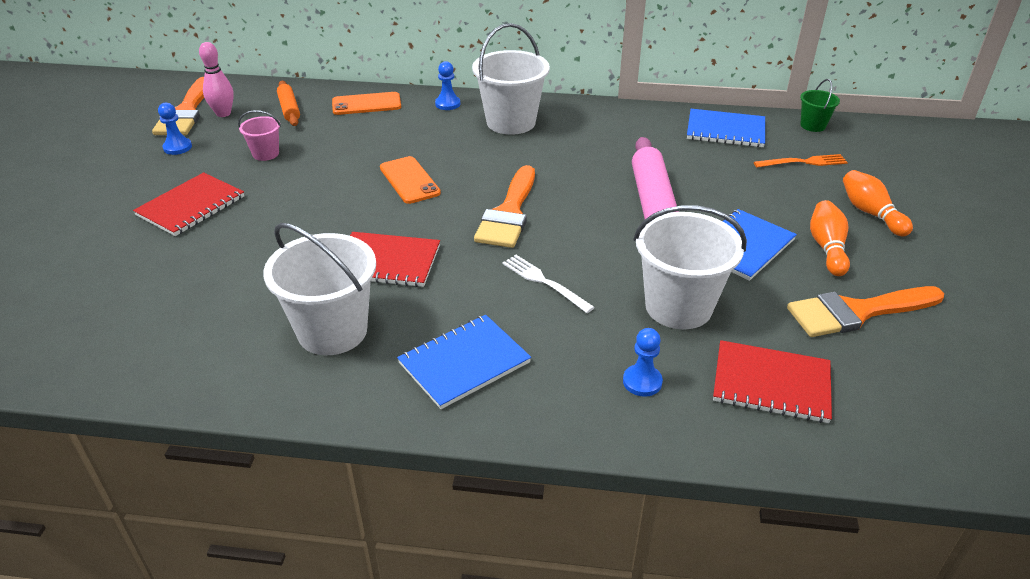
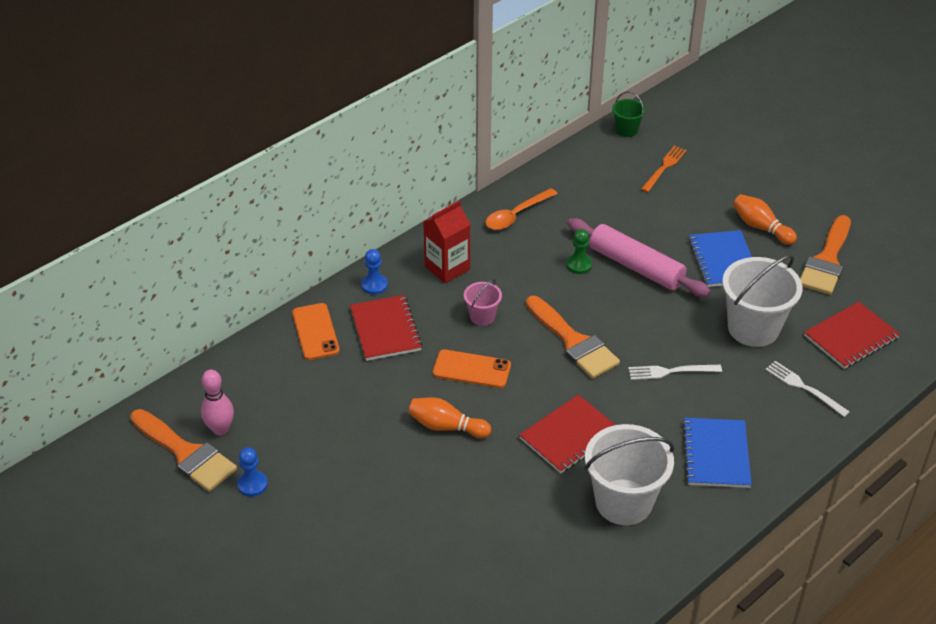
camera: 50 degrees left, 5 degrees up
red notebook [133,172,244,236] -> red notebook moved to [350,295,422,361]
pink bucket [238,110,281,161] -> pink bucket moved to [464,279,502,326]
orange rolling pin [277,81,300,126] -> none
orange phone [332,92,401,115] -> orange phone turned 45 degrees counterclockwise [292,303,340,360]
white bucket [472,23,550,135] -> red carton [423,201,471,283]
blue pawn [623,328,663,397] -> white fork [765,361,850,417]
blue notebook [687,109,765,147] -> none
orange bowling pin [843,170,913,237] -> orange bowling pin moved to [408,397,491,438]
none -> orange spoon [486,188,558,230]
none -> green pawn [566,229,592,274]

